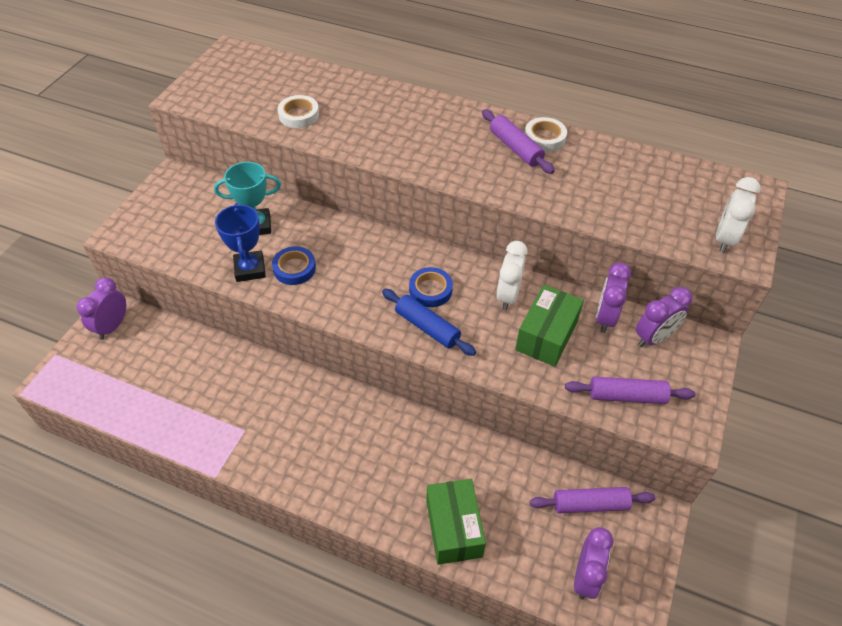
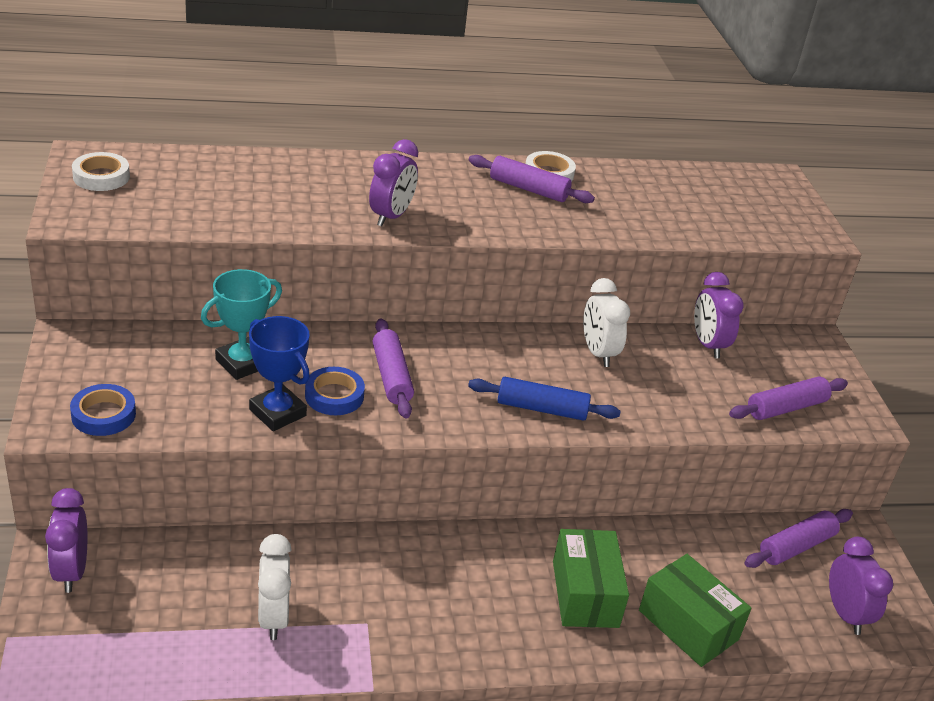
camera: 35 degrees left, 15 degrees down
white tape [277,95,319,128] -> white tape moved to [72,152,130,191]
blue tape [409,267,453,307] -> blue tape moved to [70,384,136,436]
green box [515,285,584,367] -> green box moved to [553,529,629,628]
purple clock [636,287,692,347] -> purple clock moved to [369,139,418,226]
white clock [716,177,760,253] -> white clock moved to [258,534,292,640]
none -> purple rolling pin [373,318,414,418]

